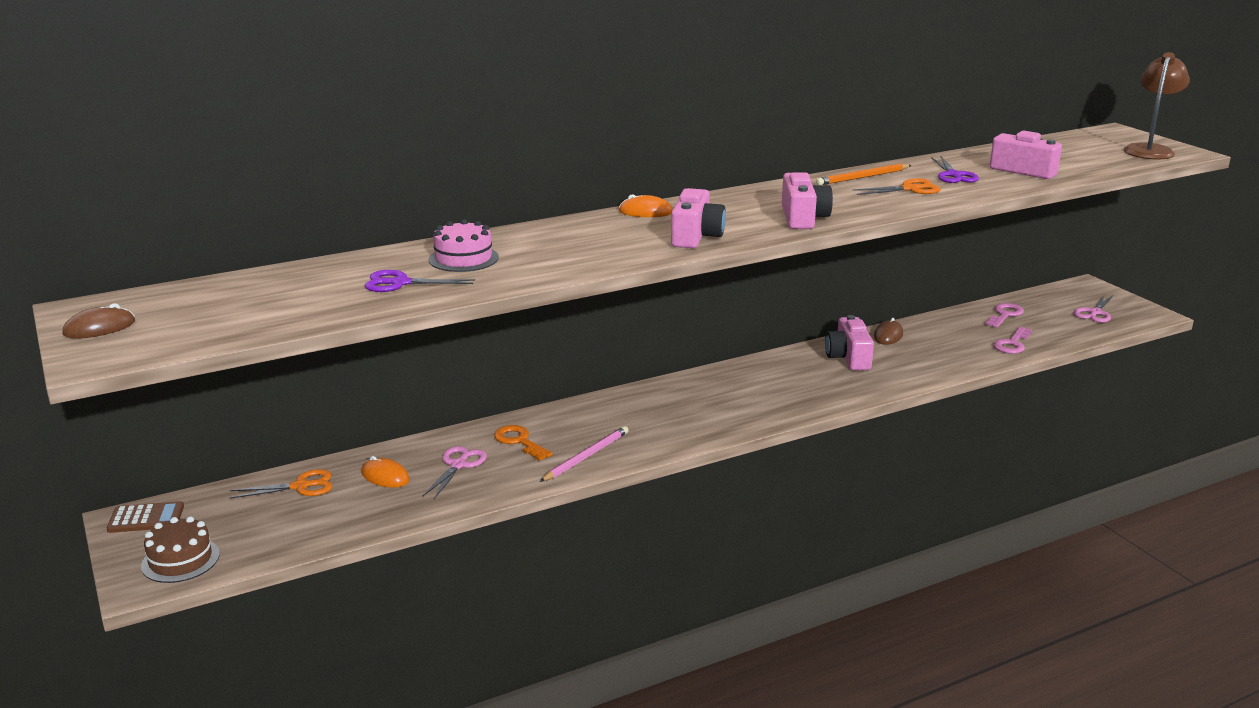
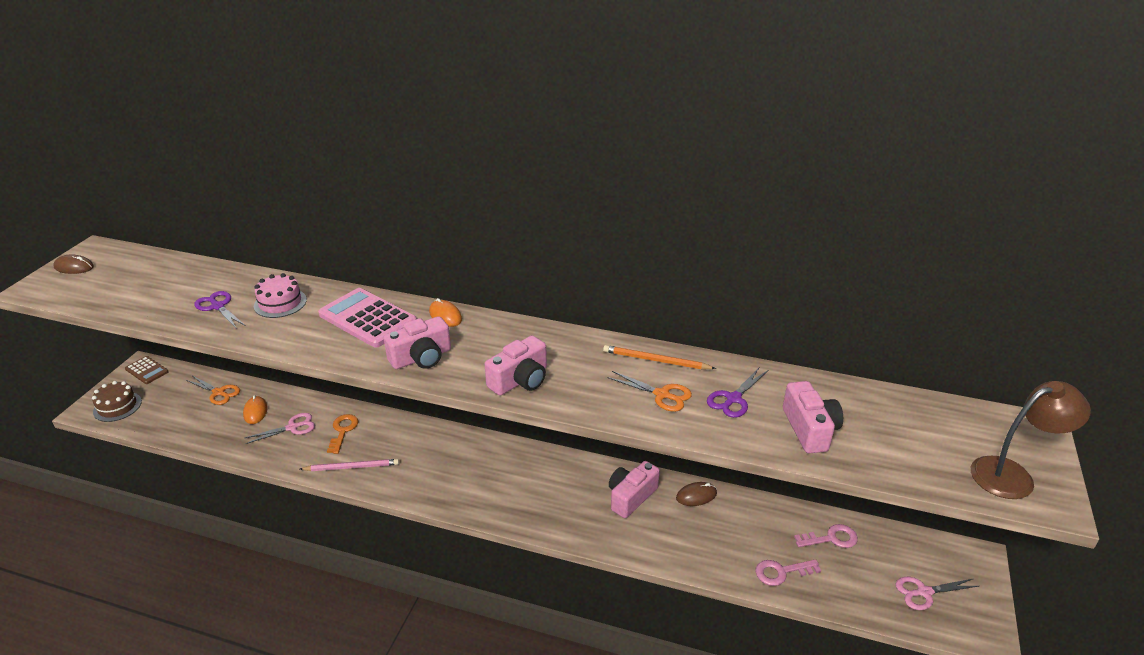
camera: 45 degrees right, 10 degrees up
none -> pink calculator [318,288,417,348]

